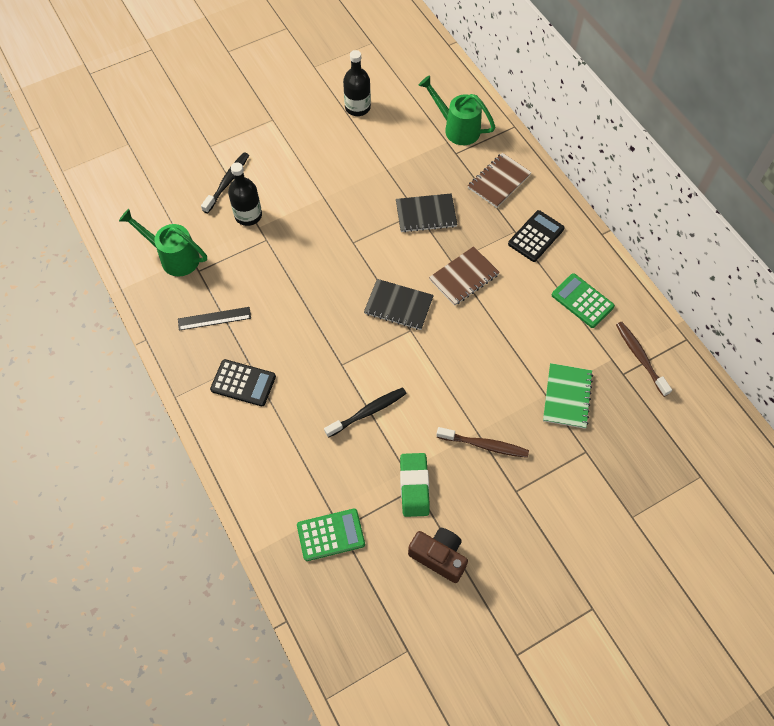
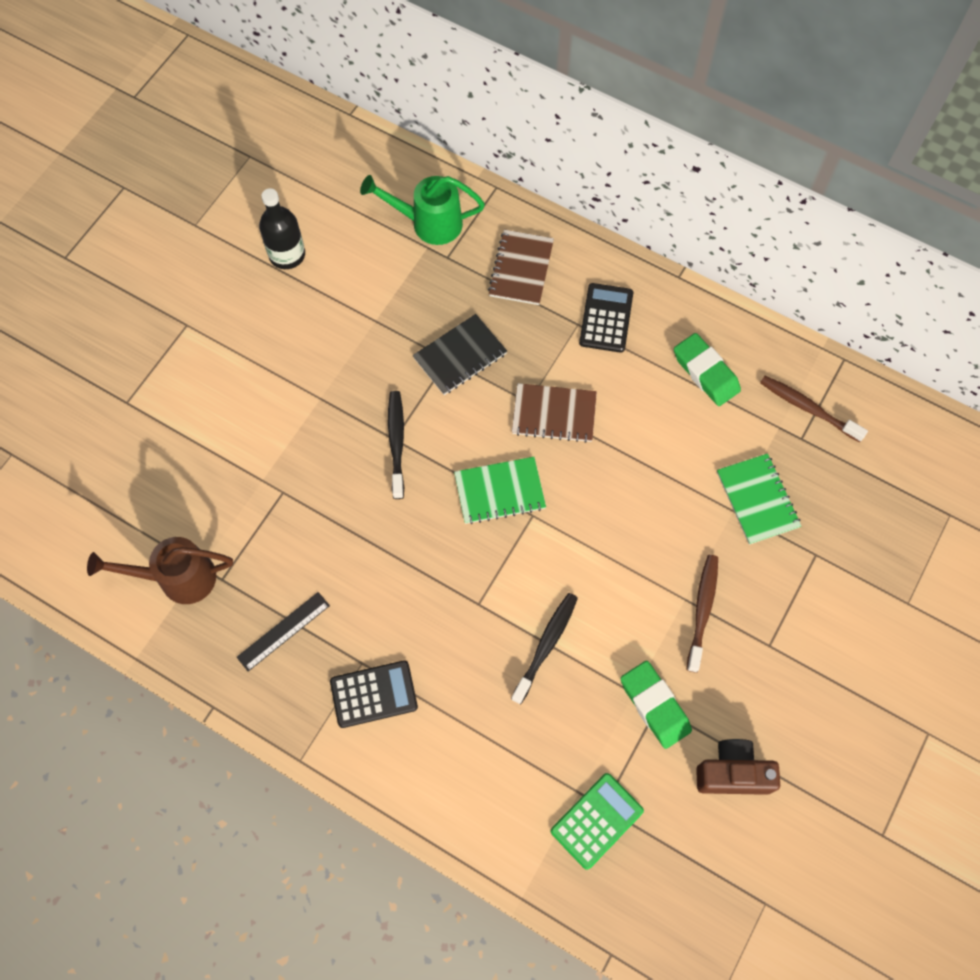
camera: 30 degrees left, 5 degrees up
green watering can [119,209,207,276] -> brown watering can [87,537,233,604]
black toothbrush [201,152,249,213] -> black toothbrush moved to [388,391,404,499]
black bottle [228,162,262,226] -> none
black notebook [364,279,434,330] -> green notebook [454,457,546,524]
brown notebook [429,246,500,306] -> brown notebook turned 75 degrees clockwise [512,383,597,443]
brown toothbrush [436,427,529,458] -> brown toothbrush turned 60 degrees counterclockwise [687,555,718,673]
green calculator [552,273,615,328] -> green eraser [674,333,741,406]

